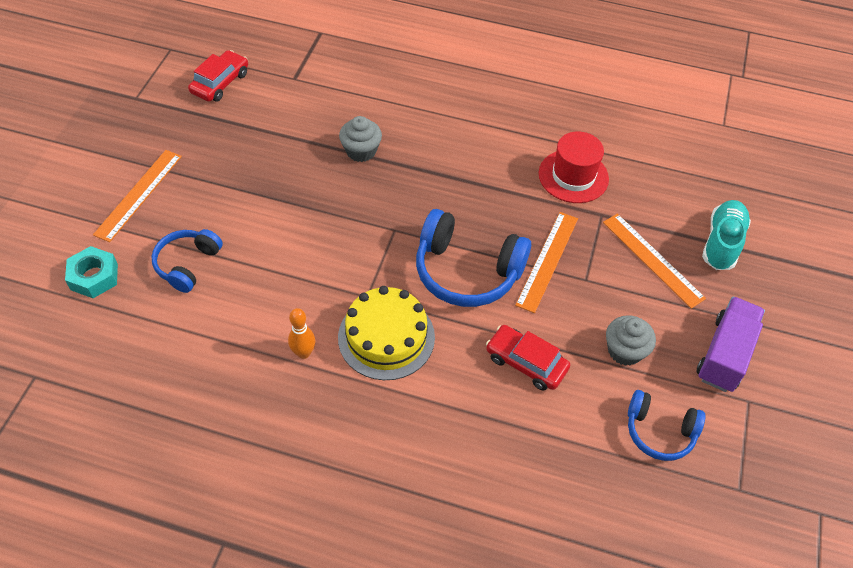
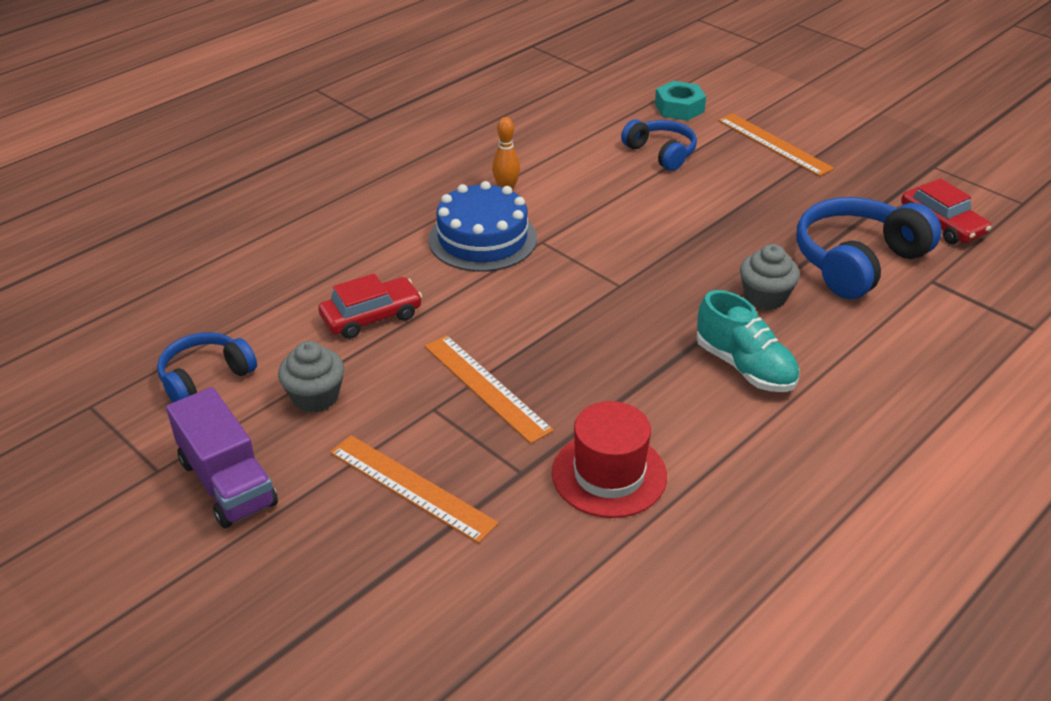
camera: 120 degrees right, 15 degrees down
yellow cake [338,286,435,380] -> blue cake [428,181,537,272]
blue headphones [416,209,531,307] -> blue headphones moved to [796,197,942,299]
orange ruler [603,213,706,309] -> orange ruler turned 45 degrees clockwise [330,435,499,543]
turquoise shoe [702,200,751,270] -> turquoise shoe moved to [697,290,799,392]

